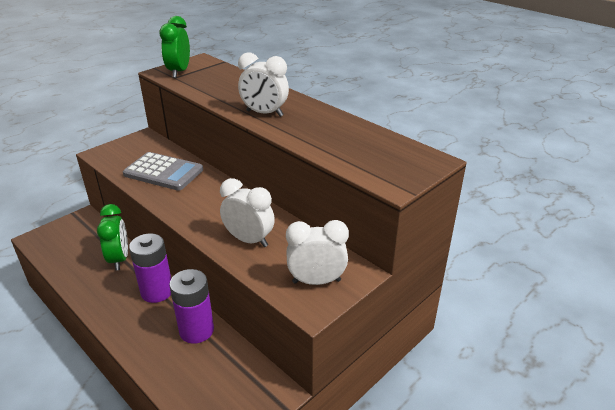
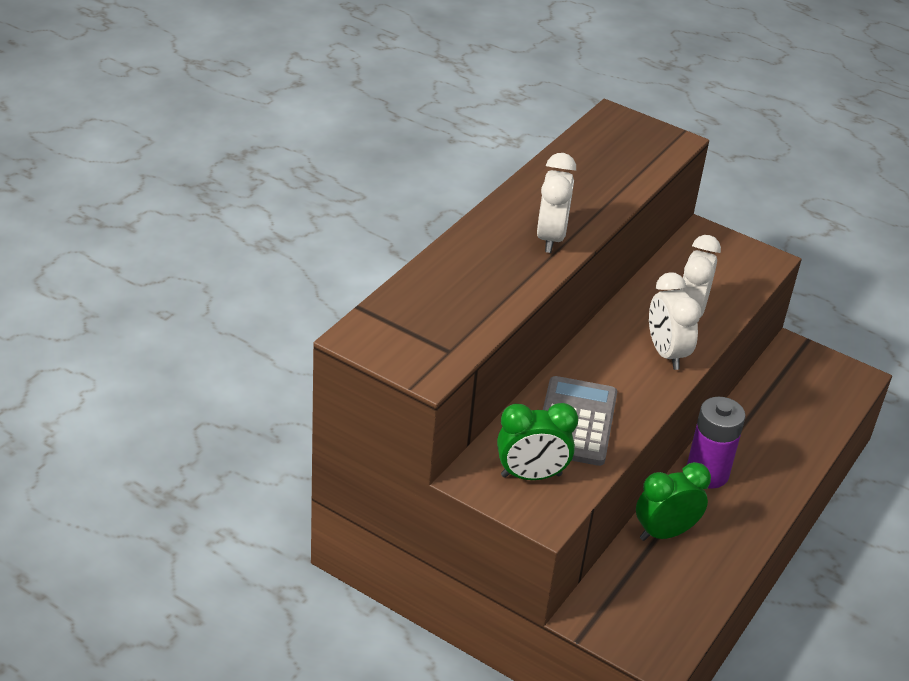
camera: 105 degrees left, 5 degrees up
green clock [160,16,190,78] -> green clock moved to [497,403,578,480]
purple battery [169,269,214,344] -> none
white clock [286,220,349,285] -> white clock moved to [649,272,701,370]

